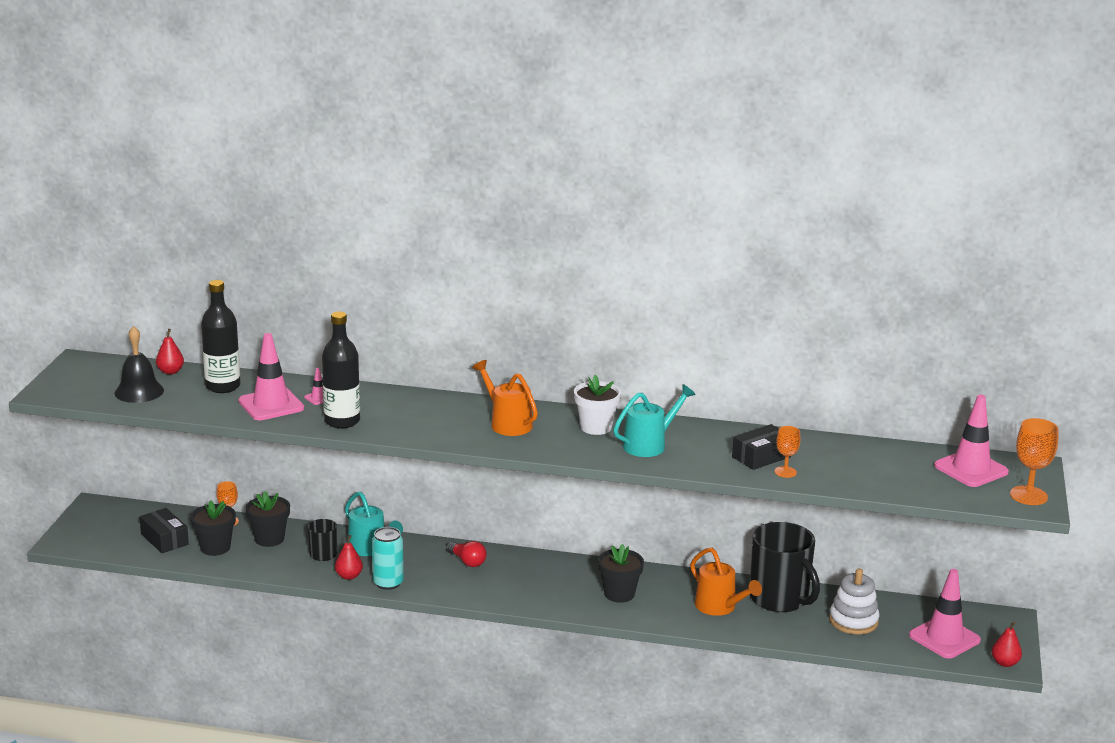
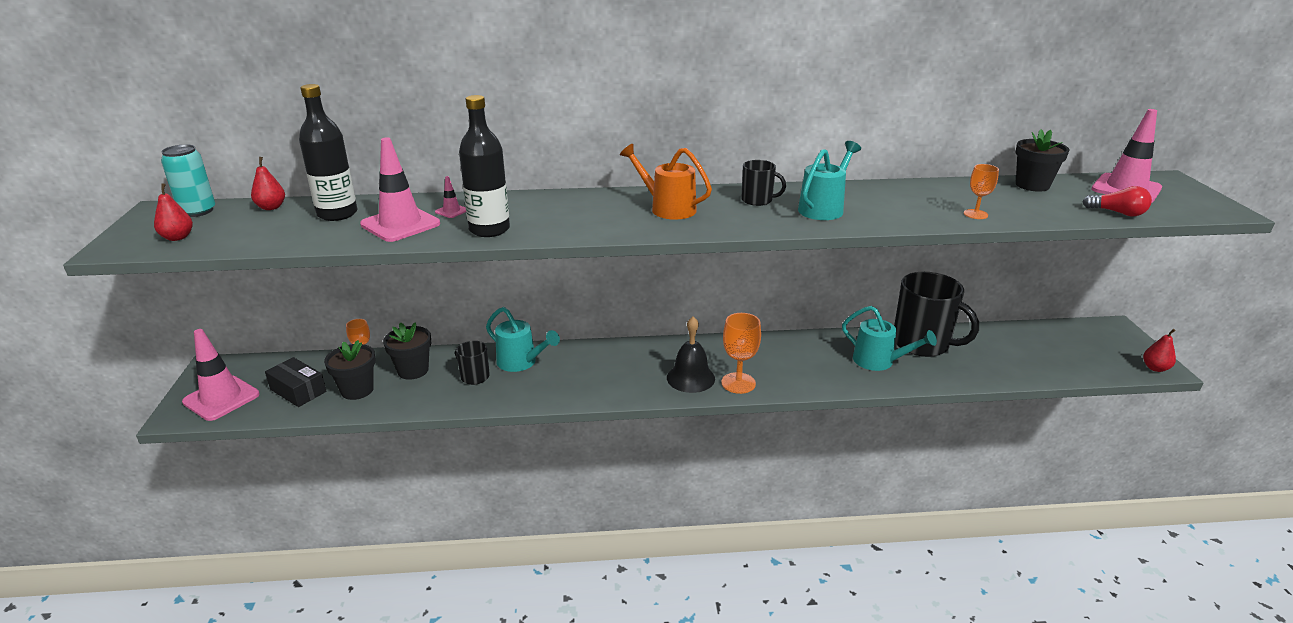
camera: 15 degrees left, 5 degrees up
black bell [115,326,164,403] -> black bell moved to [667,316,715,393]
red pear [335,535,363,580] -> red pear moved to [154,183,193,241]
turquoise can [372,527,404,590] -> turquoise can moved to [161,144,215,217]
red light bulb [446,541,487,567] -> red light bulb moved to [1082,186,1152,216]
white flower pot [574,375,621,435] -> black mug [741,160,786,206]
black flower pot [598,544,644,603] -> black flower pot moved to [1015,129,1069,192]
orange watering can [690,548,762,616] -> turquoise watering can [842,306,937,371]
black box [732,424,791,470] -> none
white stacking toy [829,569,879,635] -> none
pink traffic cone [909,569,981,659] -> pink traffic cone moved to [182,329,260,421]
orange goblet [1010,418,1058,505] -> orange goblet moved to [721,313,761,394]

